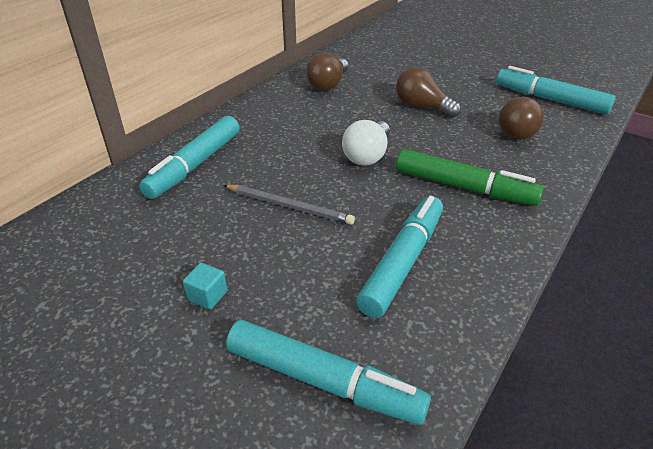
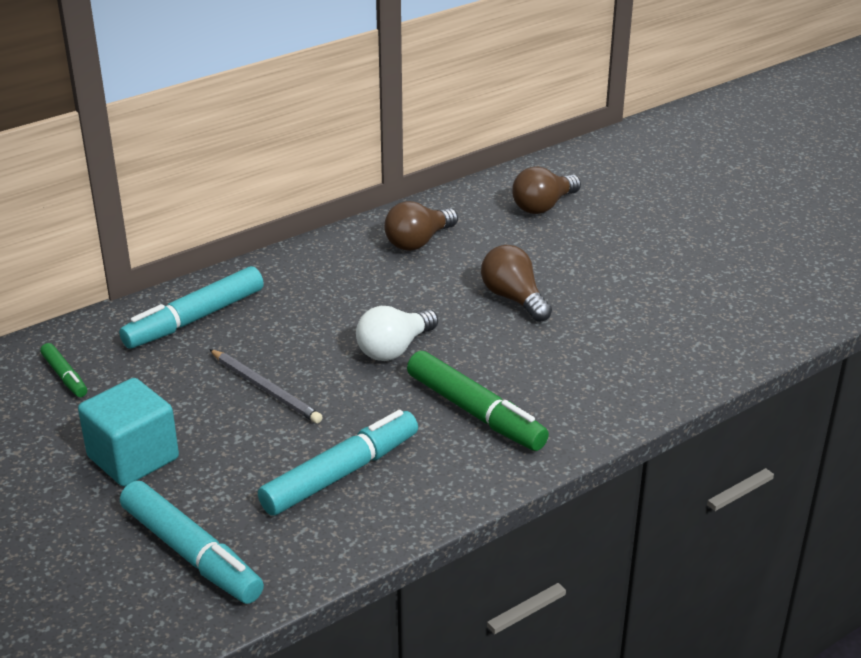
camera: 20 degrees right, 5 degrees down
turquoise cube [183,263,227,310] -> turquoise cube [78,378,179,486], size x2.27
turquoise marker [496,66,616,115] -> none
brown light bulb [499,97,544,140] -> brown light bulb moved to [512,166,581,214]
none -> green marker [40,343,87,397]

